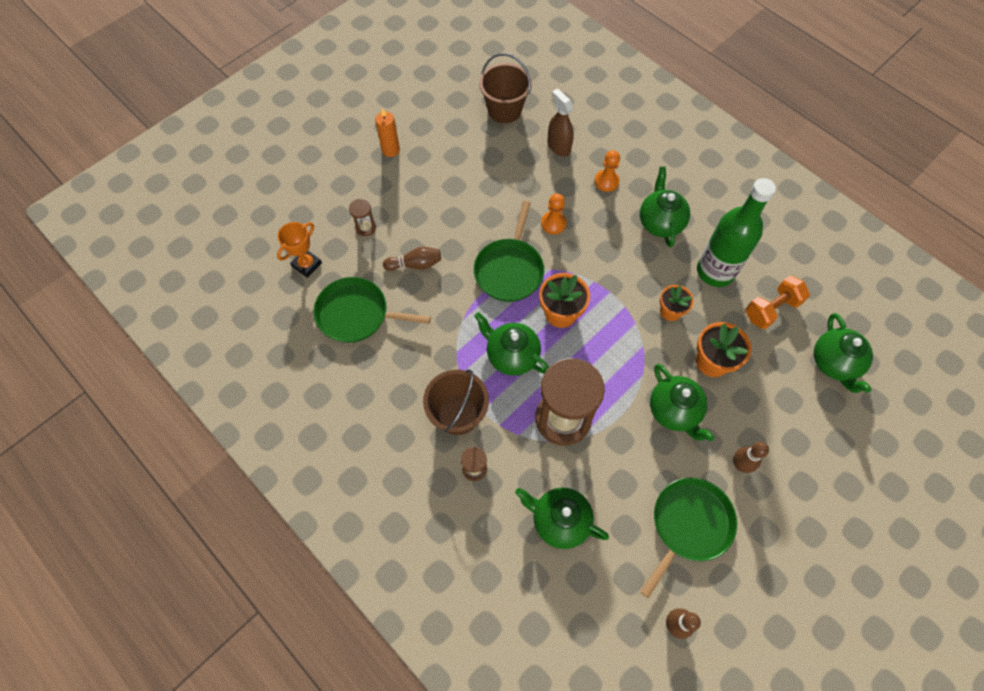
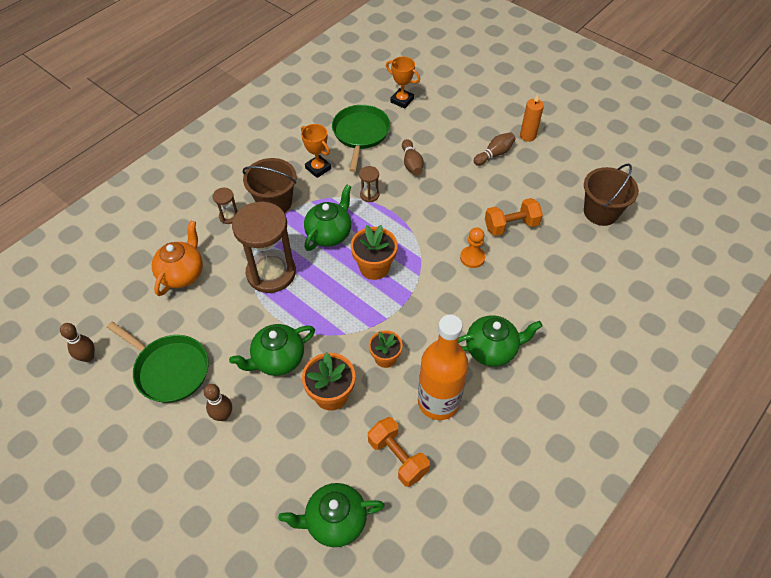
camera: 85 degrees right, 10 degrees down
brown hourglass [349,199,376,236] -> brown hourglass moved to [359,166,379,202]
green pan [474,201,544,302] -> none
green teapot [515,487,609,549] -> orange teapot [152,221,203,296]
brown spray bottle [548,89,574,157] -> none
orange pawn [595,150,620,192] -> none
green bottle [697,178,776,287] -> orange bottle [418,315,468,420]
none -> orange trophy [301,124,331,178]
none -> brown bowling pin [474,132,516,166]
none -> orange dumbbell [485,198,543,236]

